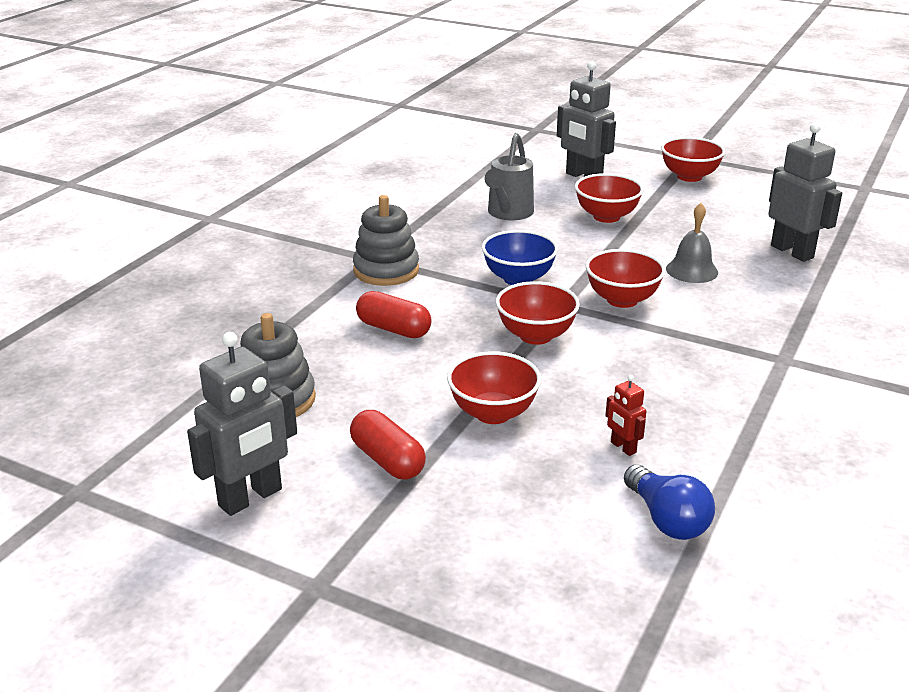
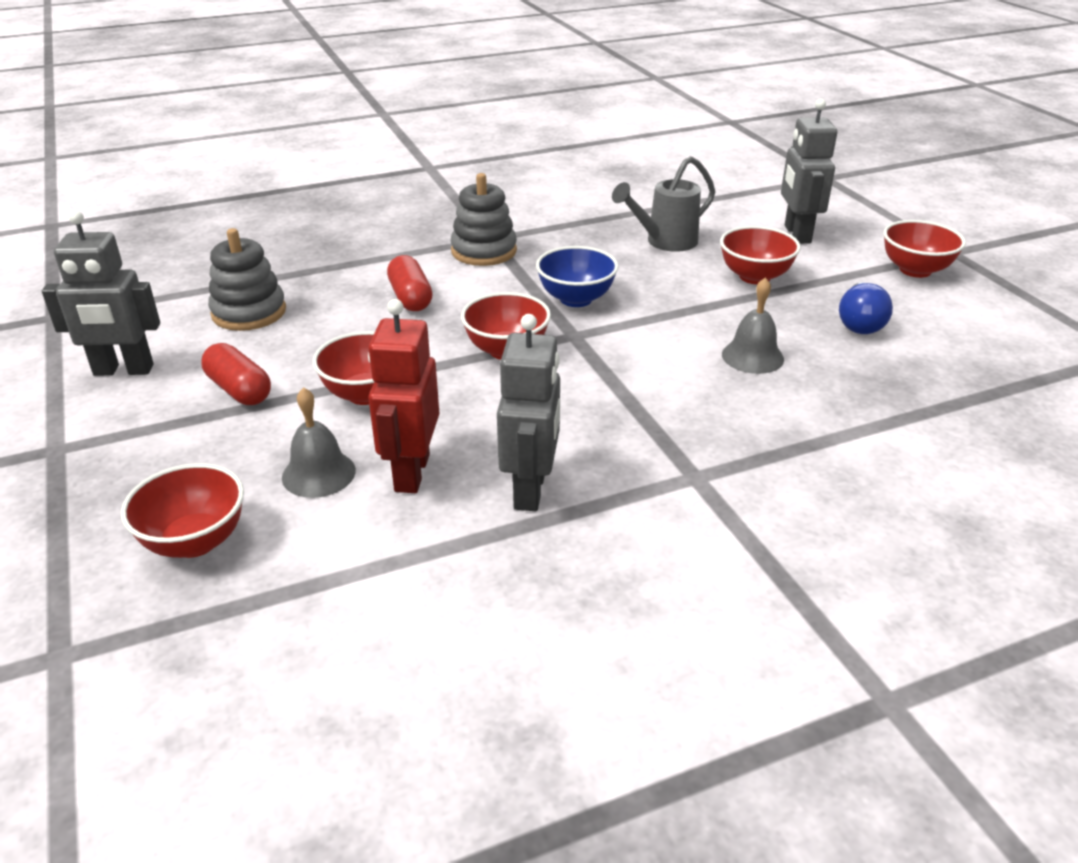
camera: 40 degrees right, 5 degrees up
red capsule [350,410,426,479] -> red capsule turned 45 degrees counterclockwise [201,343,271,405]
red bowl [586,249,666,308] -> red bowl moved to [121,463,244,558]
red robot [605,375,646,456] -> red robot [368,299,440,493], size x2.09
blue light bulb [624,464,715,540] -> blue light bulb moved to [839,282,893,334]
grey robot [768,123,842,262] -> grey robot moved to [497,314,560,511]
none -> grey bell [282,387,356,498]

